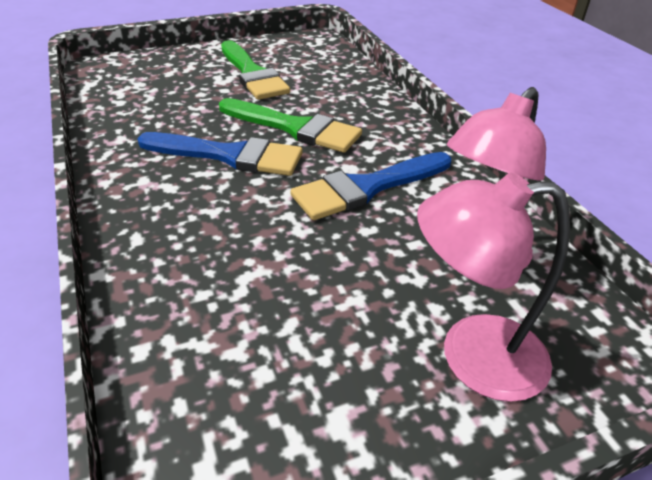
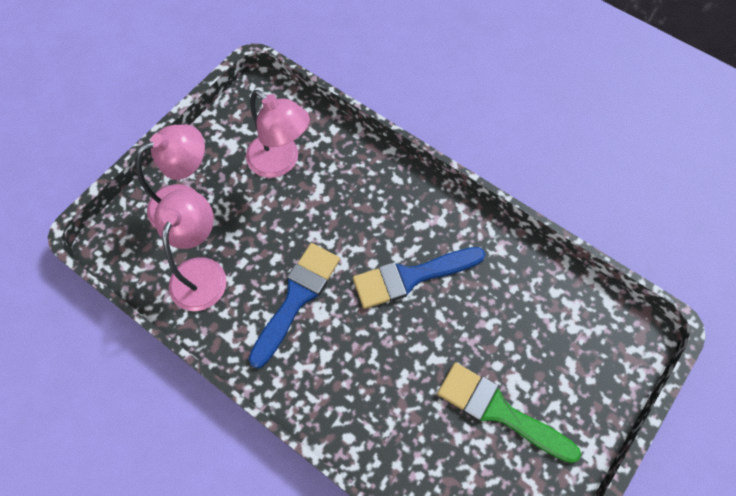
camera: 150 degrees right, 25 degrees up
green brush [219,98,362,153] -> none
none -> pink lamp [246,90,310,178]

